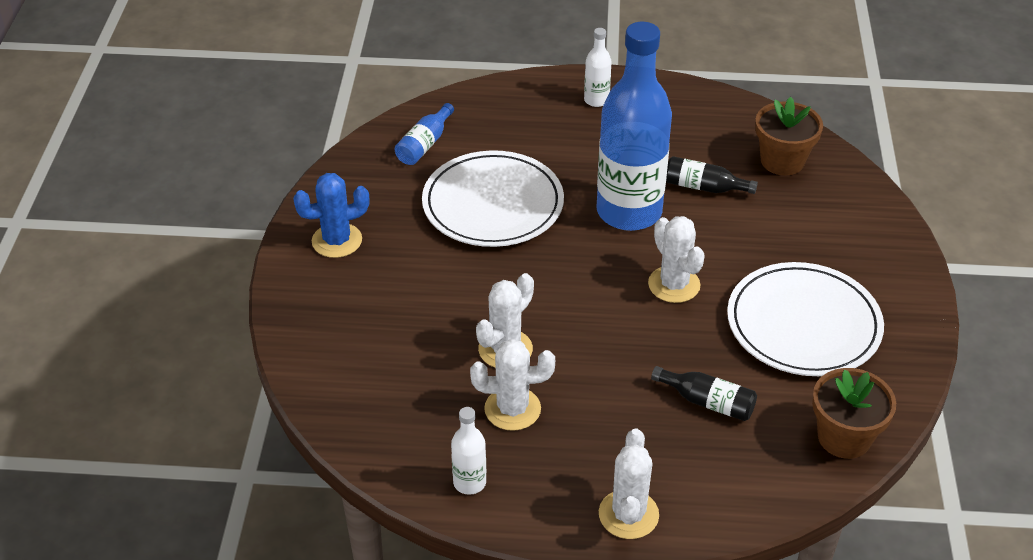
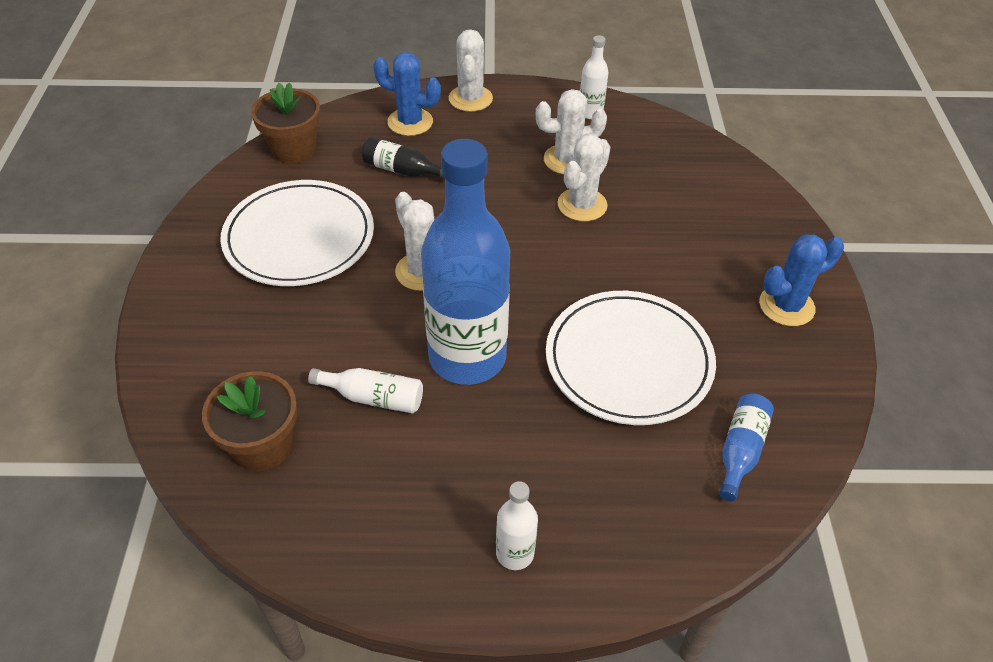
camera: 175 degrees right, 5 degrees up
black bottle [666,156,758,194] -> white bottle [308,368,423,414]
none -> blue cactus [373,52,441,136]

